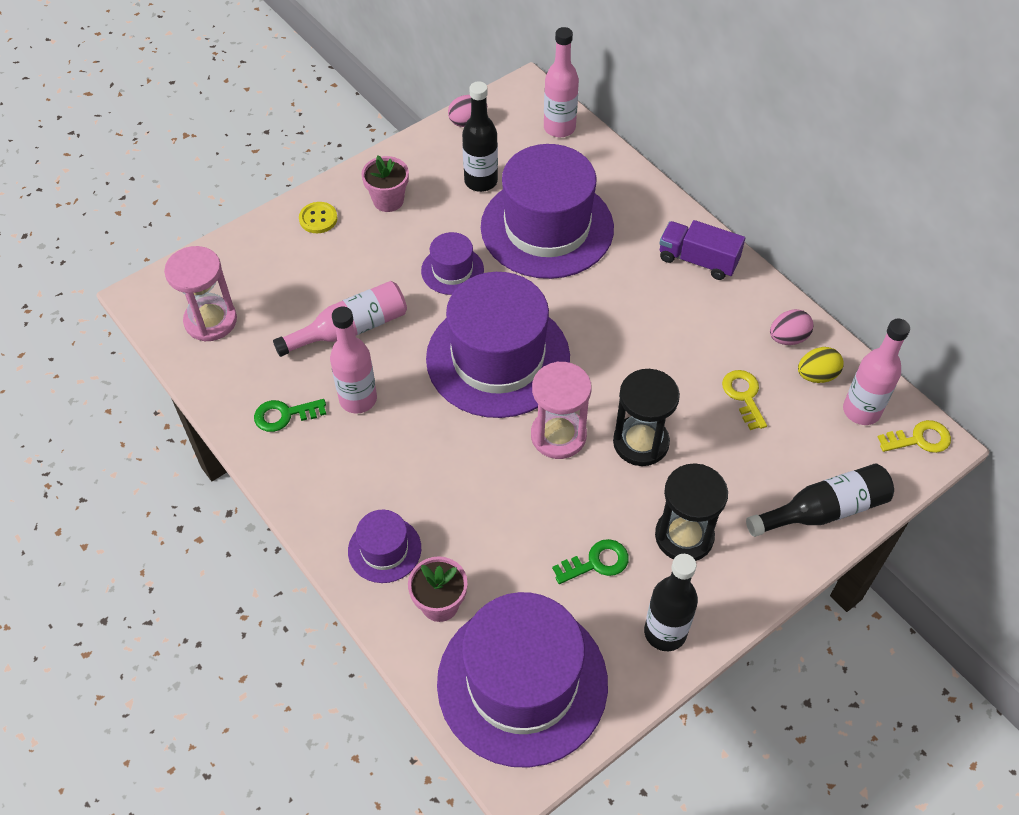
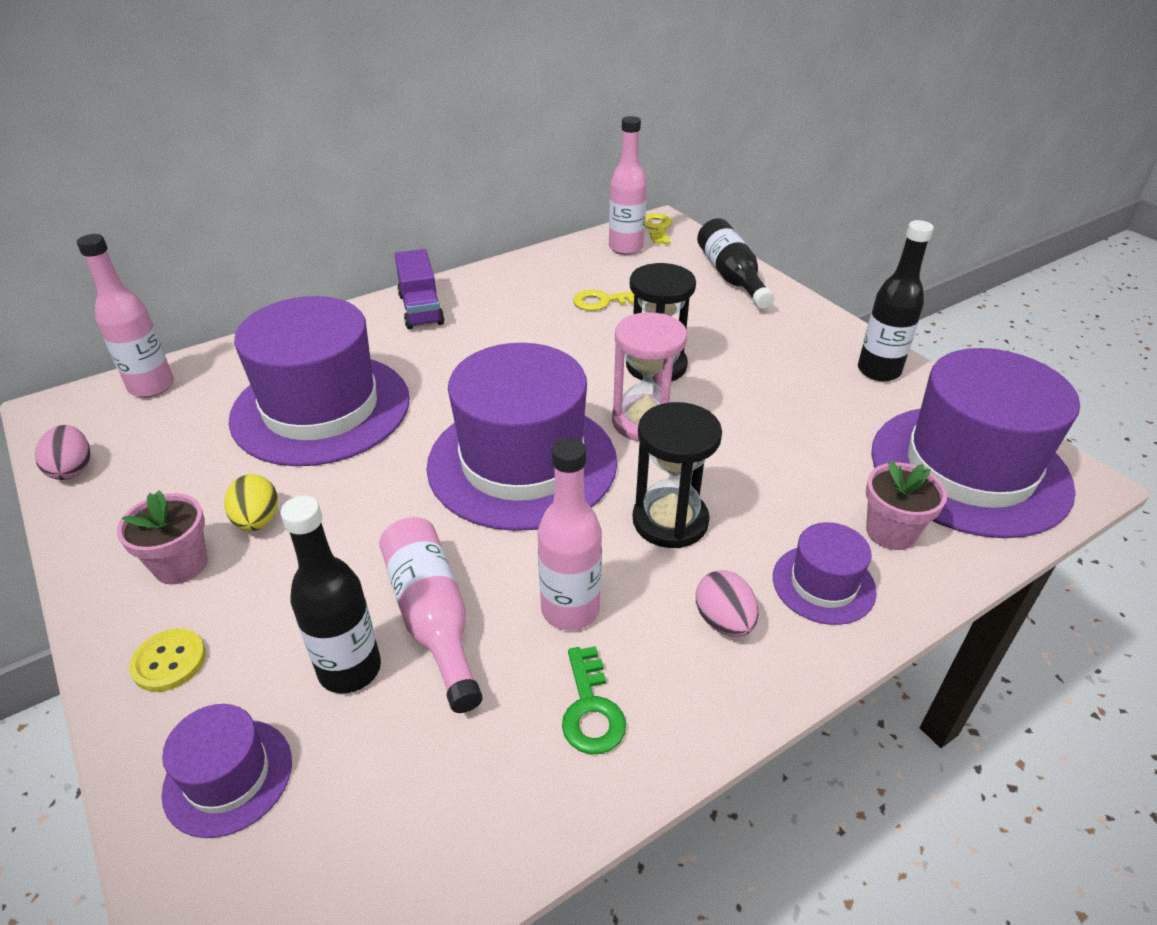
camera: 85 degrees left, 15 degrees down
pink hourglass [164,246,237,341] -> none
purple hat [421,232,484,295] -> purple hat moved to [162,704,292,838]
black bottle [462,81,498,192] -> black bottle moved to [280,496,381,693]
green key [552,539,629,584] -> none
black hourglass [655,463,728,561] -> black hourglass moved to [633,402,722,548]
purple truck [659,220,745,280] -> purple truck turned 45 degrees counterclockwise [395,249,445,330]
pink egg [770,309,814,345] -> pink egg moved to [696,570,758,637]
yellow egg [798,347,844,383] -> yellow egg moved to [224,474,278,531]

